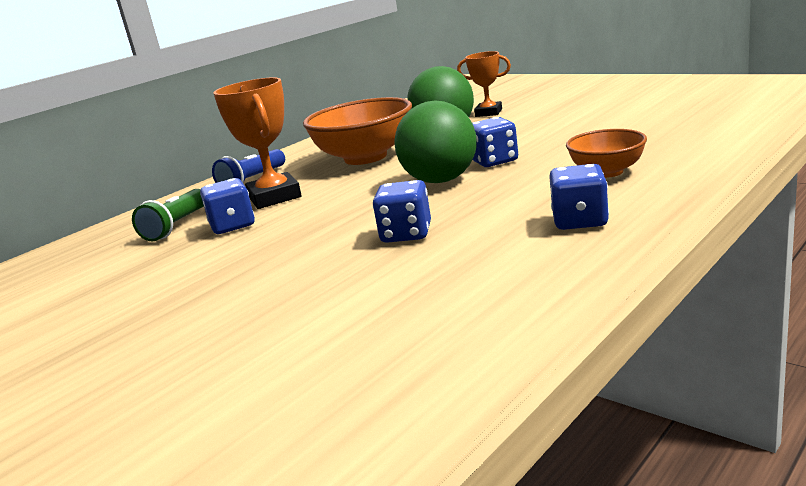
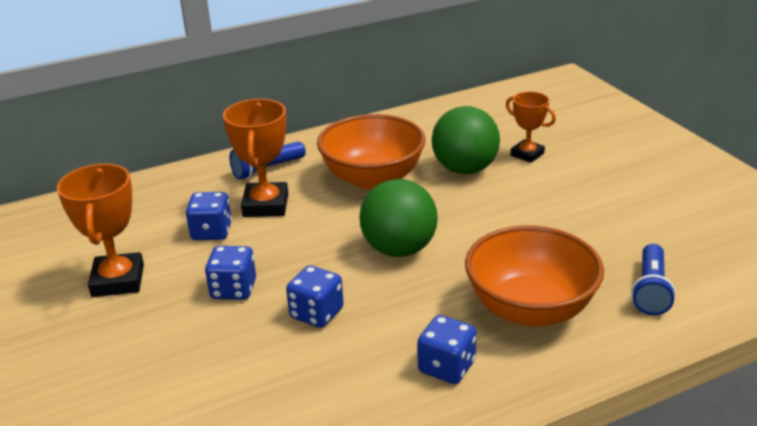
camera: 20 degrees right, 10 degrees up
green flashlight [132,189,204,241] -> none
blue dice [472,117,518,167] -> blue dice moved to [205,246,256,300]
orange bowl [566,129,647,178] -> orange bowl [465,225,604,327], size x1.77
none -> orange trophy [57,164,144,297]
none -> blue flashlight [631,244,676,315]

